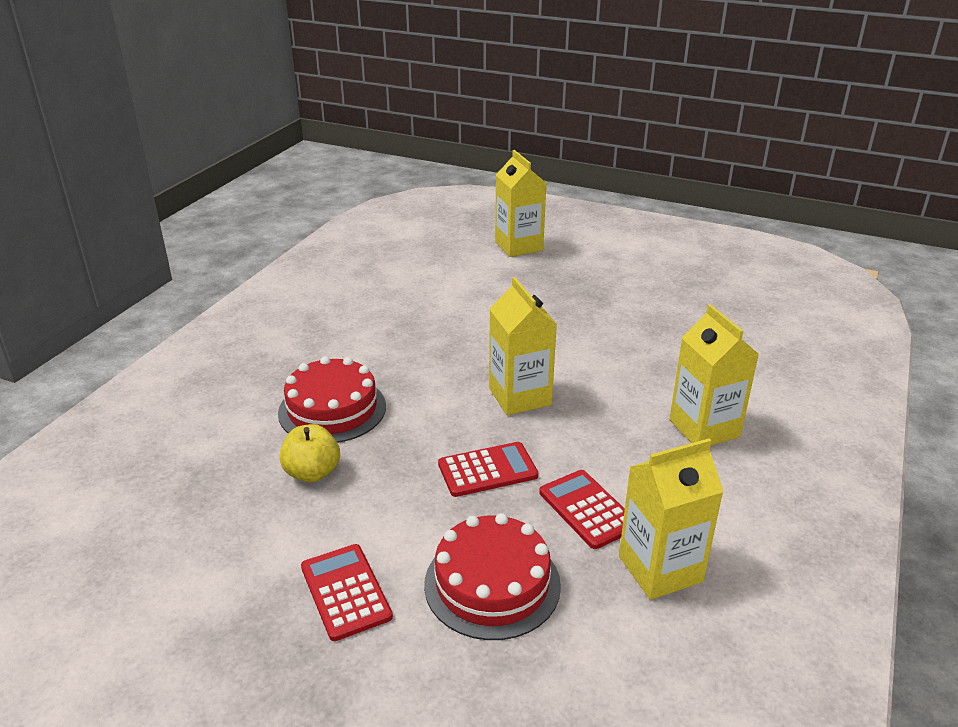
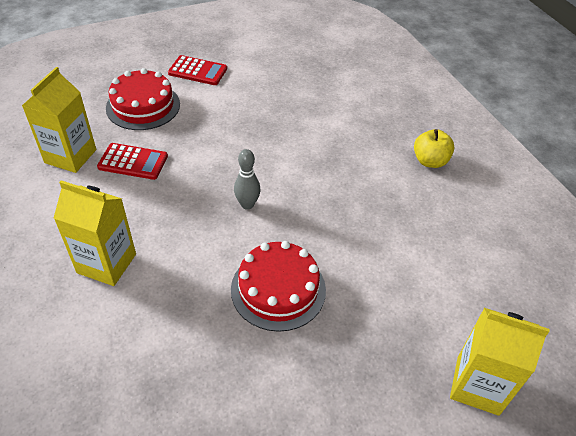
camera: 130 degrees right, 15 degrees up
red cake [278,356,386,443] -> red cake moved to [231,241,326,332]
yellow apple [279,424,340,482] -> yellow apple moved to [414,129,455,168]
red calculator [438,442,538,497] -> none
yellow carton [489,277,557,415] -> grey bowling pin [234,149,261,210]

